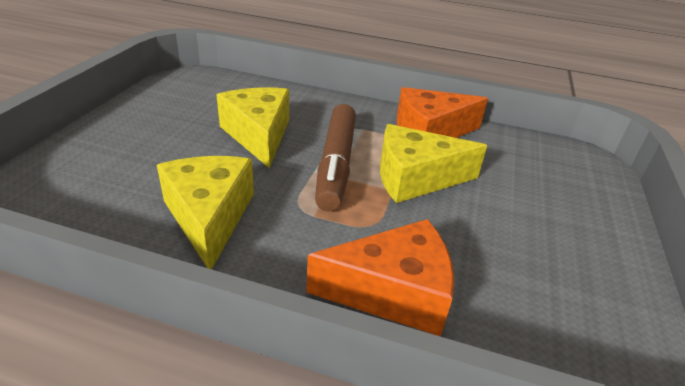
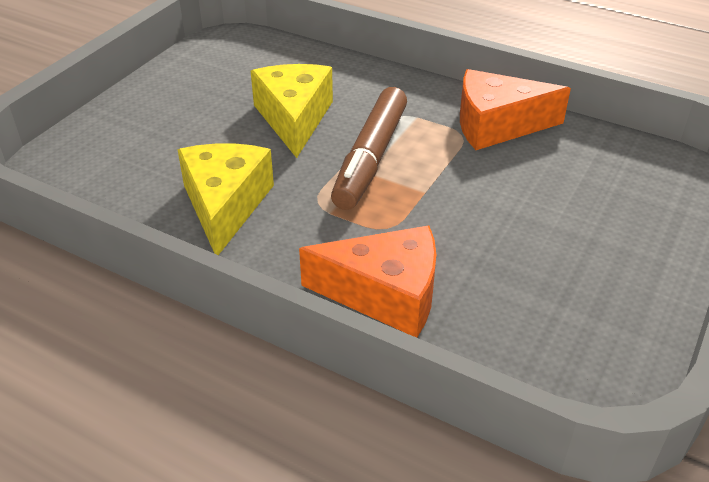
camera: 15 degrees right, 5 degrees up
yellow cheese [380,124,487,203] -> none

